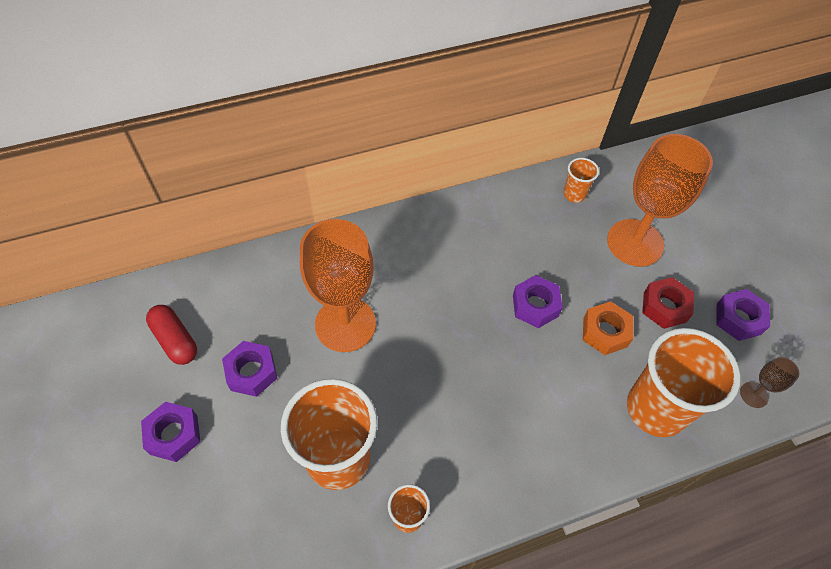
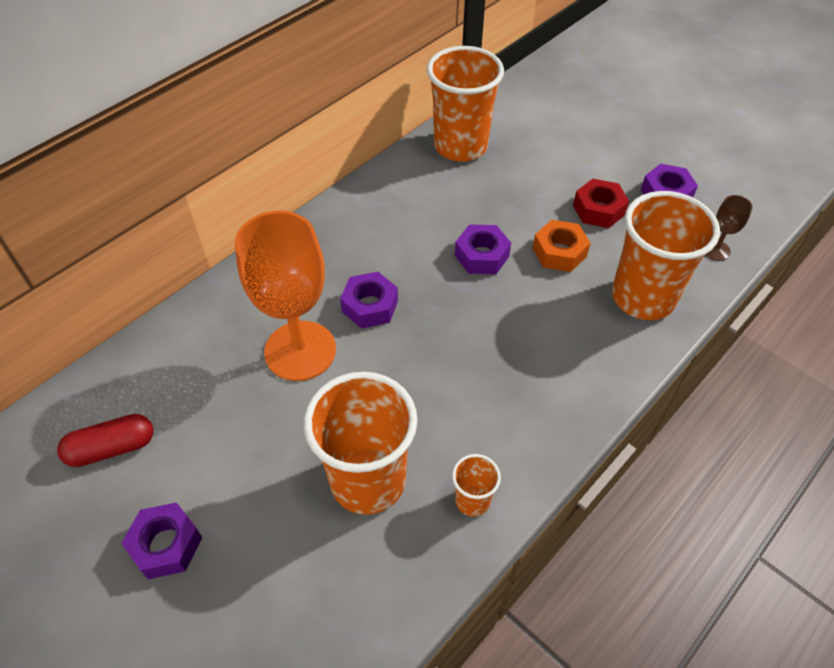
camera: 25 degrees left, 5 degrees down
red capsule [146,305,197,365] -> red capsule turned 45 degrees counterclockwise [57,414,154,467]
purple nut [222,341,277,397] -> purple nut moved to [340,272,398,329]
orange cup [563,158,599,203] -> orange cup [427,46,504,162], size x2.19
orange goblet [607,134,713,267] -> none

